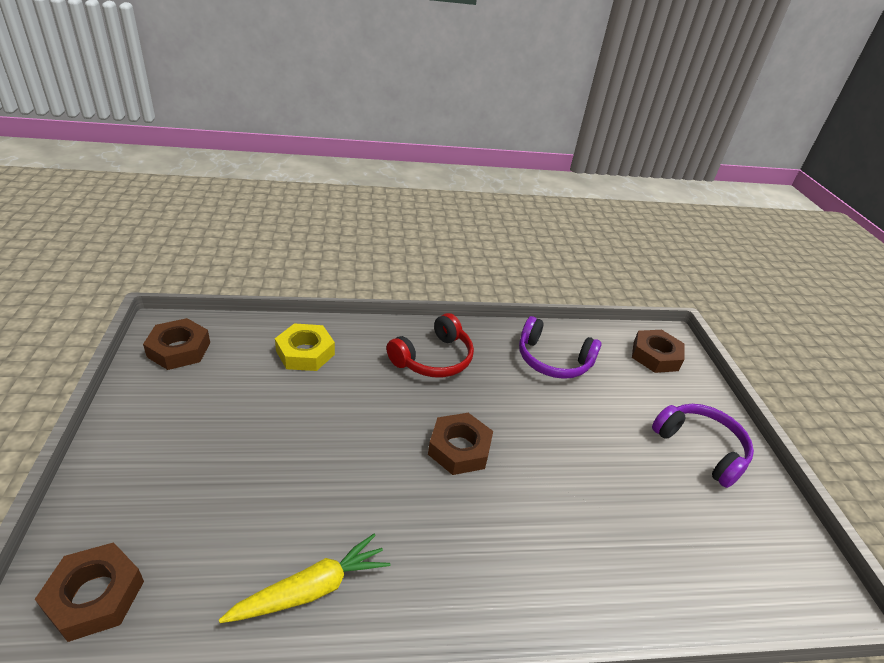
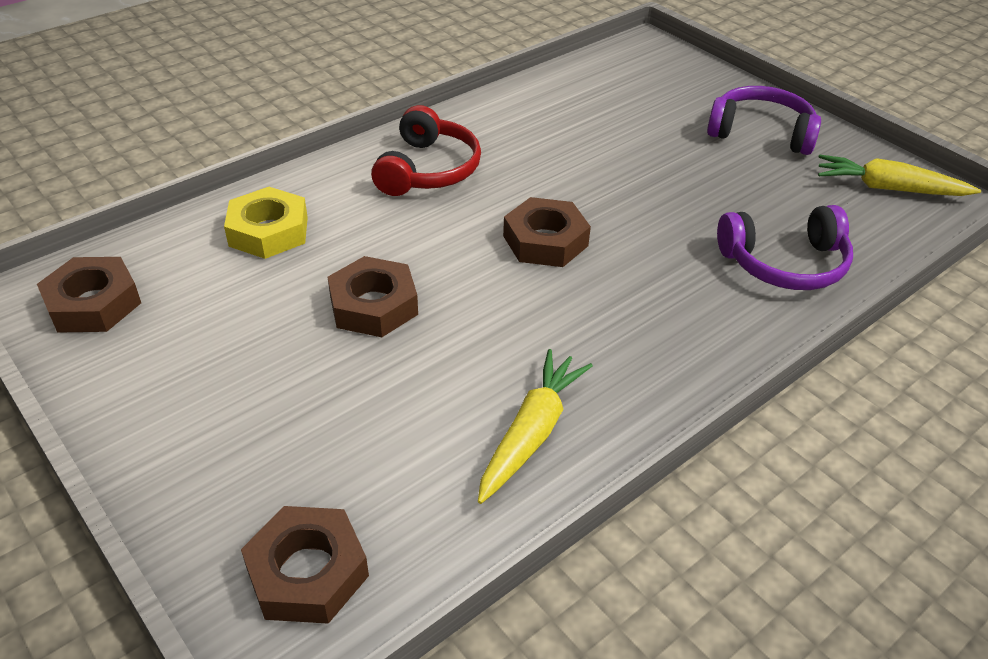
camera: 30 degrees left, 5 degrees up
purple headphones [519,316,601,379] -> purple headphones moved to [717,205,853,290]
brown nut [632,330,685,373] -> brown nut moved to [328,256,418,337]
none -> yellow carrot [818,154,981,196]

